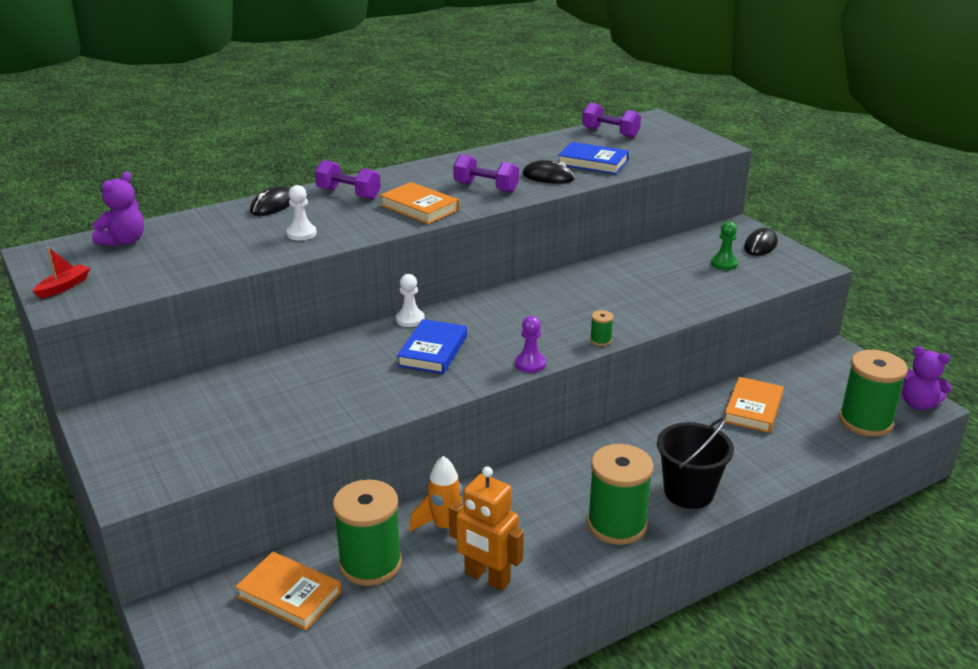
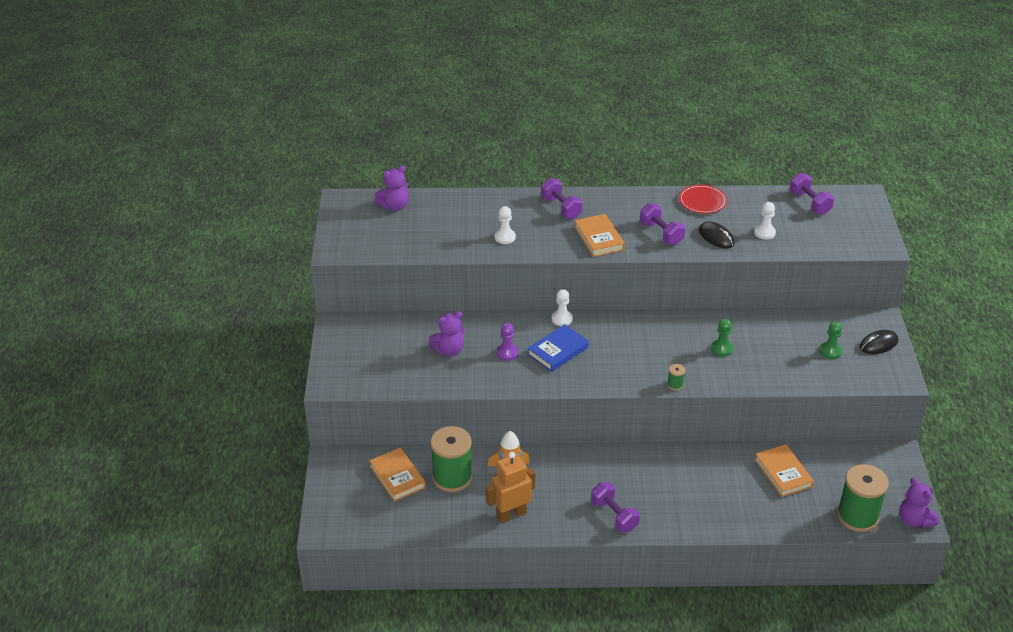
camera: 30 degrees right, 10 degrees up
red boat [33,247,90,299] -> none
black mouse [250,186,290,216] -> none
orange robot [449,466,524,590] -> orange robot turned 90 degrees clockwise [486,452,535,523]
purple pawn [515,316,546,373] -> purple pawn moved to [497,323,518,361]
blue book [558,142,629,174] -> white pawn [754,202,776,240]
green spool [587,444,653,545] -> purple dumbbell [591,482,640,532]
black bucket [657,417,734,509] -> none
orange book [725,377,784,433] -> orange book turned 75 degrees counterclockwise [755,444,814,497]
none -> purple teddy bear [429,311,465,356]
none -> red plate [679,184,727,214]
none -> green pawn [711,319,733,357]

